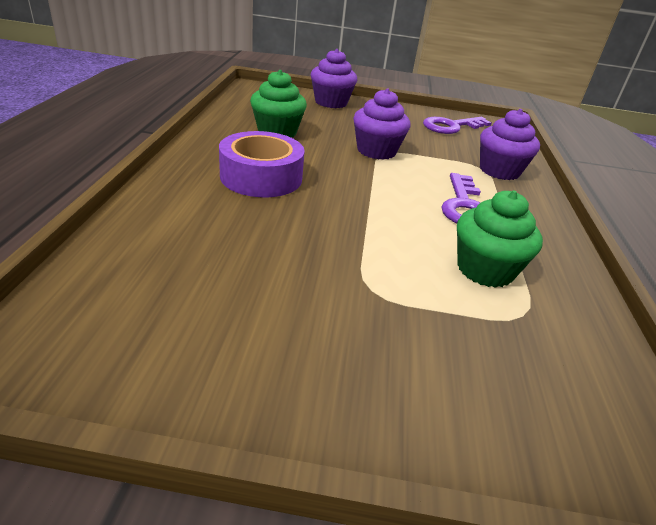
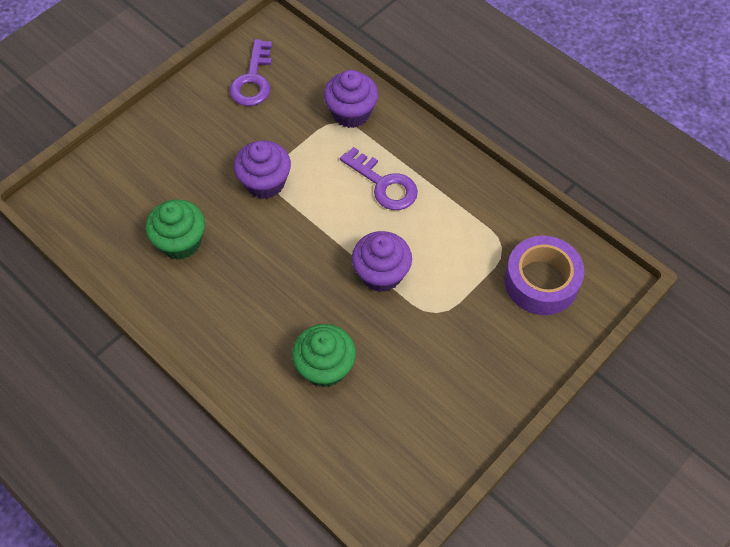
camera: 50 degrees left, 25 degrees up
purple tape [219,131,305,197] -> purple tape moved to [504,236,584,315]
purple cupcake [311,49,357,108] -> purple cupcake moved to [352,231,412,292]
green cupcake [457,191,543,288] -> green cupcake moved to [292,324,356,387]

